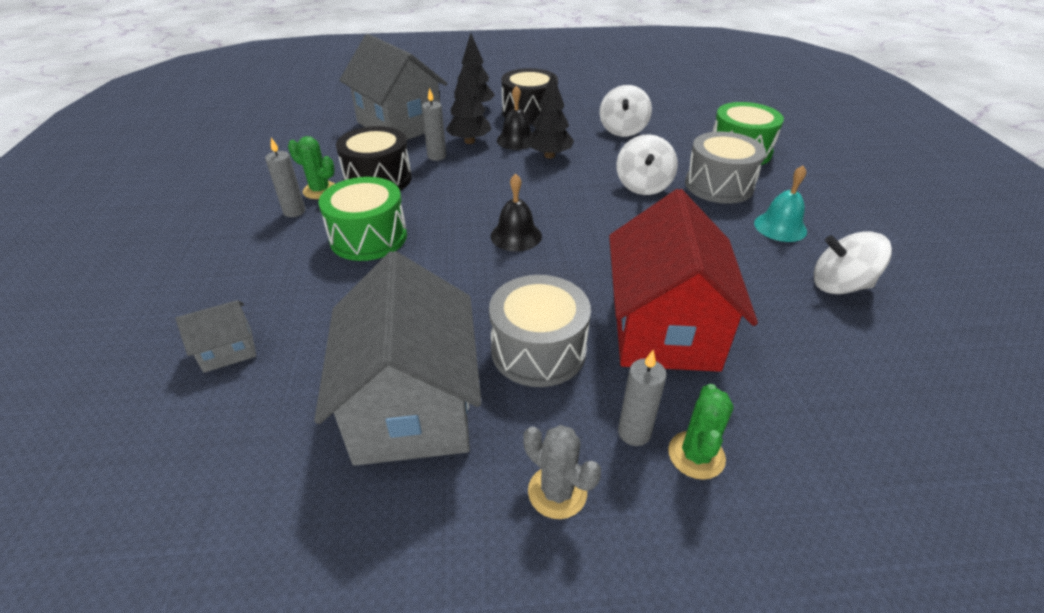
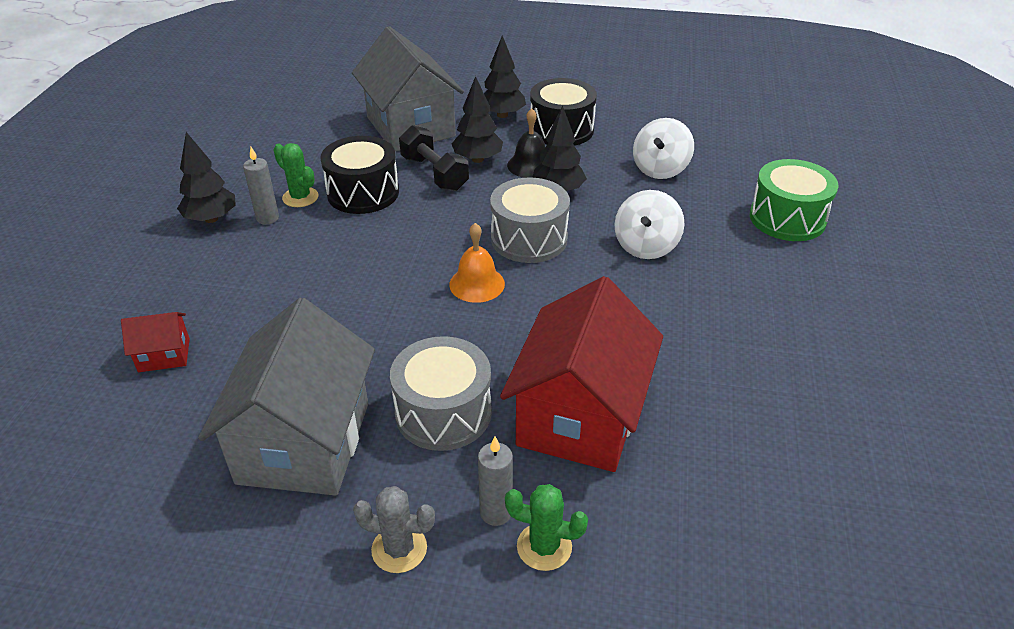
camera: 15 degrees right, 0 degrees up
grey house [176,300,256,373] -> red house [121,312,190,372]
green drum [319,177,407,261] -> none
grey candle [422,88,446,161] -> black dumbbell [399,125,469,191]
black bell [491,174,542,252] -> orange bell [449,223,505,303]
grey cactus [523,425,601,519] -> grey cactus turned 45 degrees counterclockwise [353,486,435,573]
green cactus [668,384,734,480] -> green cactus turned 75 degrees clockwise [505,484,588,571]
grey drum [685,132,766,204] -> grey drum moved to [490,177,570,263]
turquoise bell [754,165,807,242] -> none
white spinning top [814,231,892,294] -> none
none -> black tree [177,132,236,223]

